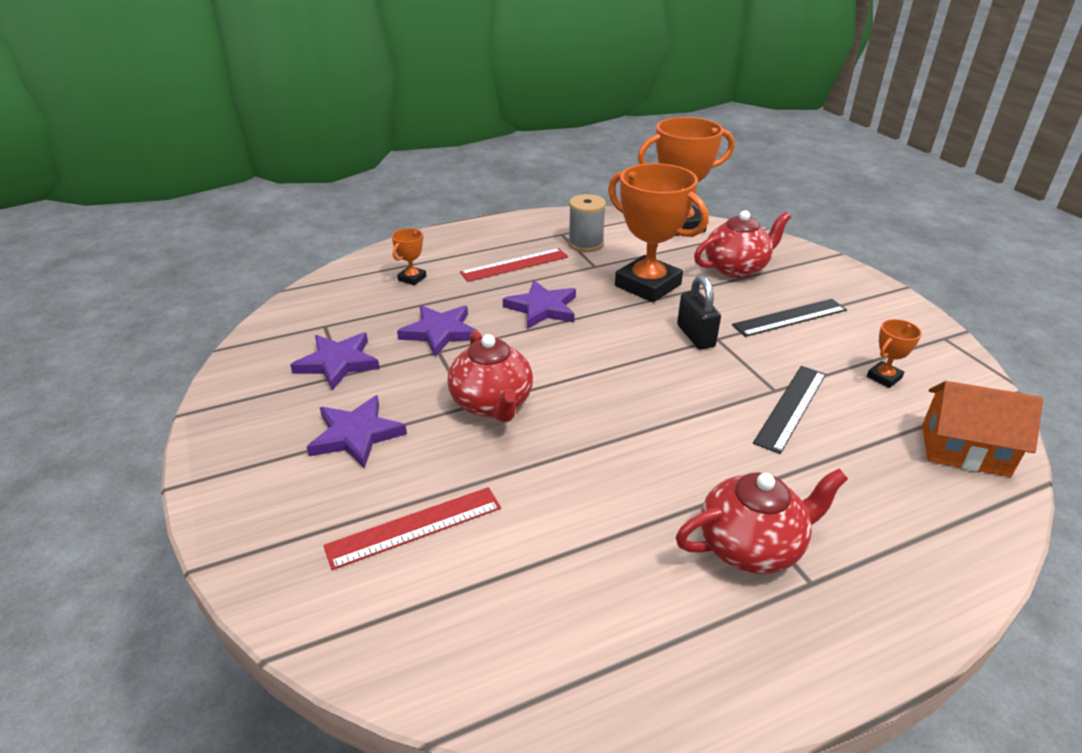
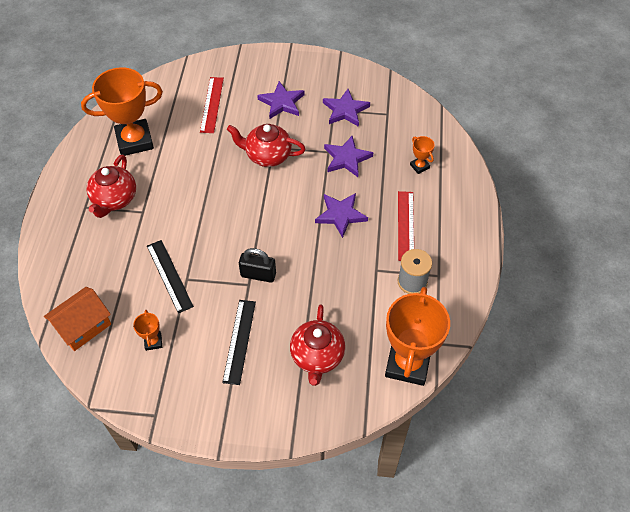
camera: 120 degrees right, 20 degrees up
orange trophy [608,163,708,302] -> orange trophy moved to [81,67,163,156]

